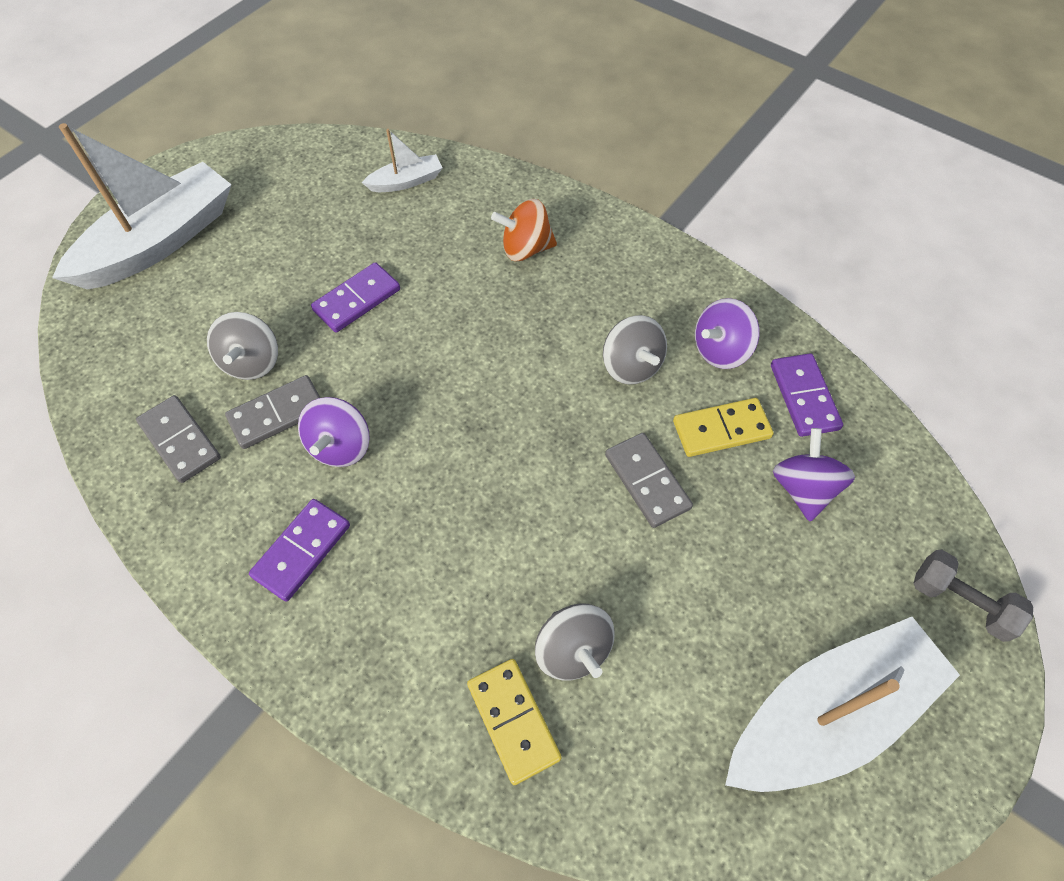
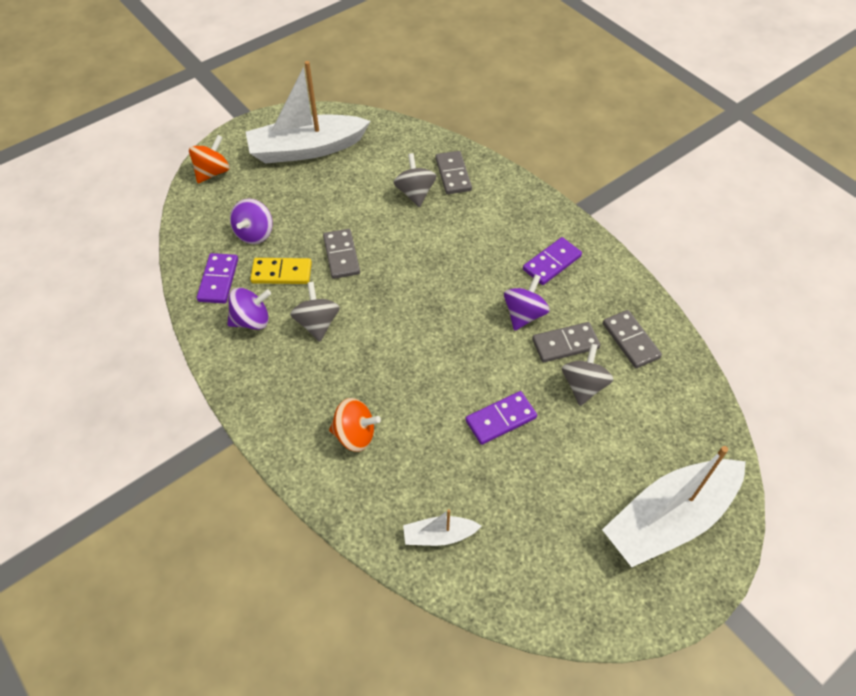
camera: 165 degrees left, 5 degrees down
yellow domino [467,659,562,785] -> grey domino [435,151,472,194]
grey dumbbell [913,550,1033,642] -> orange spinning top [189,135,230,183]

